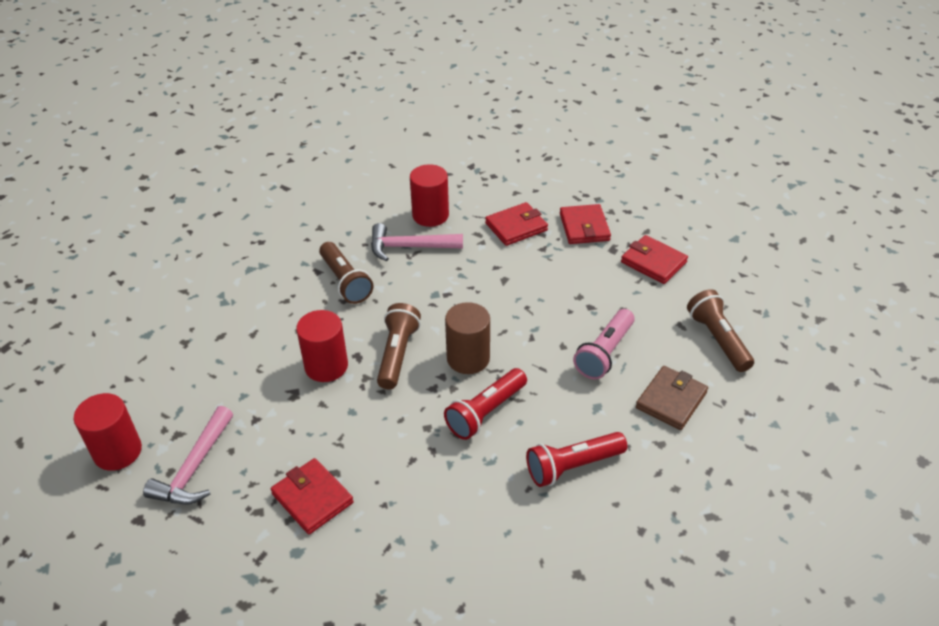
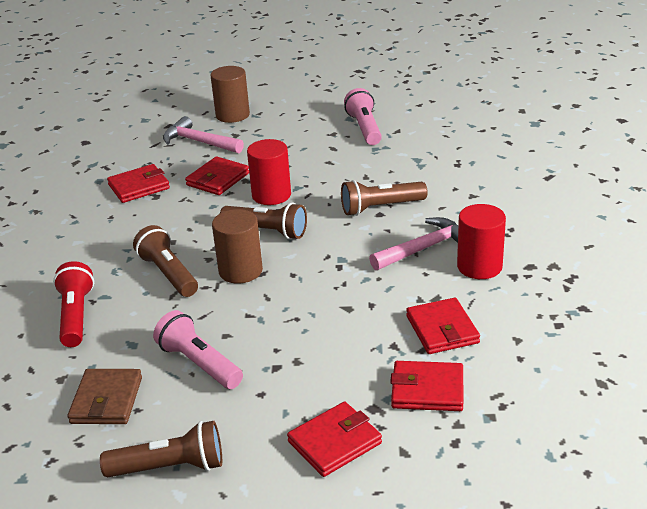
camera: 105 degrees right, 10 degrees down
red cylinder [74,393,142,471] -> brown cylinder [210,66,250,123]
pink hammer [371,223,463,261] -> pink hammer turned 45 degrees clockwise [369,217,458,270]
red flashlight [444,368,527,440] -> brown flashlight [133,225,198,297]
brown wallet [636,366,708,430] -> brown wallet turned 45 degrees clockwise [68,369,142,424]
none -> red wallet [185,156,249,195]
none -> pink flashlight [344,88,382,145]

